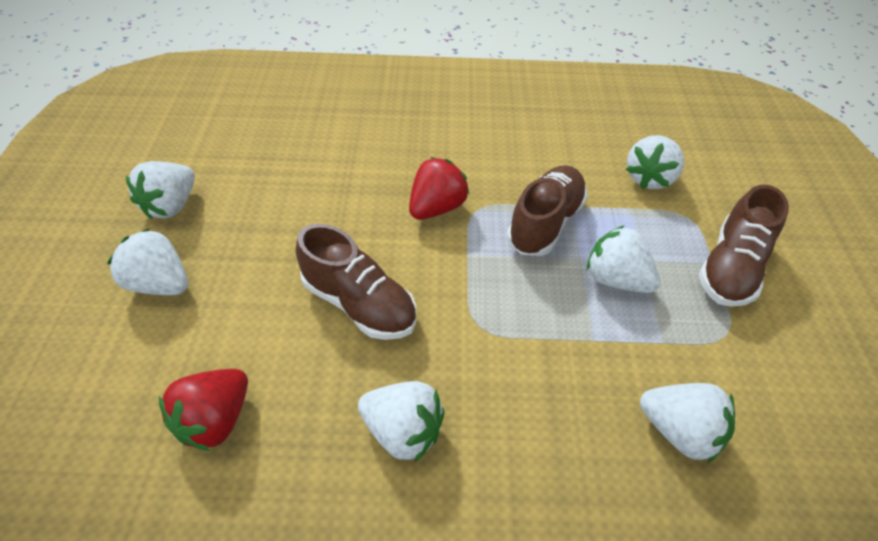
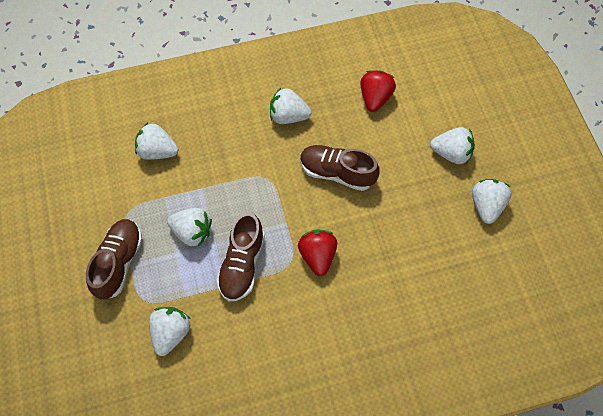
camera: 165 degrees right, 15 degrees up
red strawberry [409,157,469,220] -> red strawberry turned 150 degrees clockwise [298,229,337,276]

